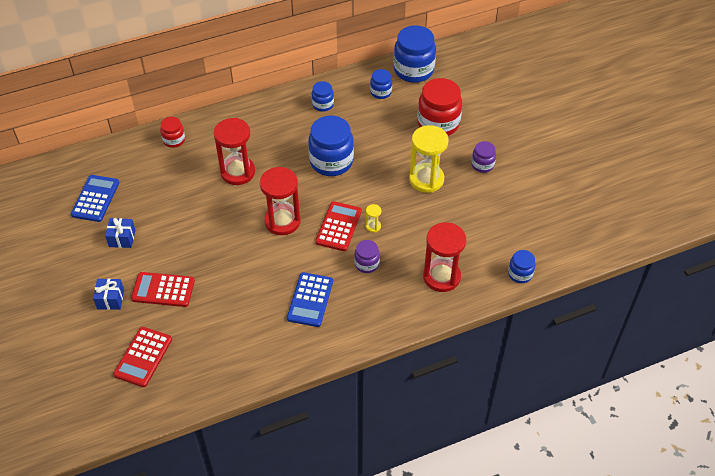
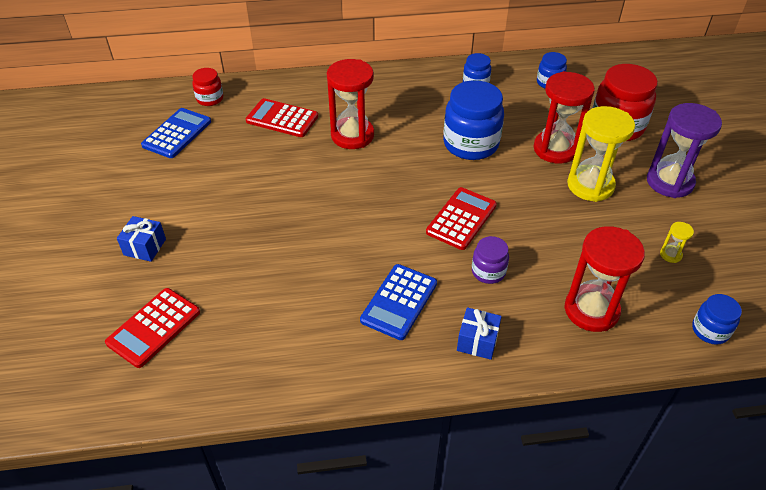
camera: 15 degrees right, 5 degrees down
blue gift [105,218,135,248] -> blue gift moved to [457,307,502,360]
red calculator [131,272,195,307] -> red calculator moved to [246,98,318,137]
red jar [160,117,185,148] -> red jar moved to [192,68,223,106]
red hourglass [260,167,301,235] -> red hourglass moved to [533,71,595,164]
yellow hourglass [366,204,381,233] -> yellow hourglass moved to [660,222,694,263]
blue jar [394,25,436,83] -> none
purple jar [471,141,496,173] -> purple hourglass [647,103,722,198]

